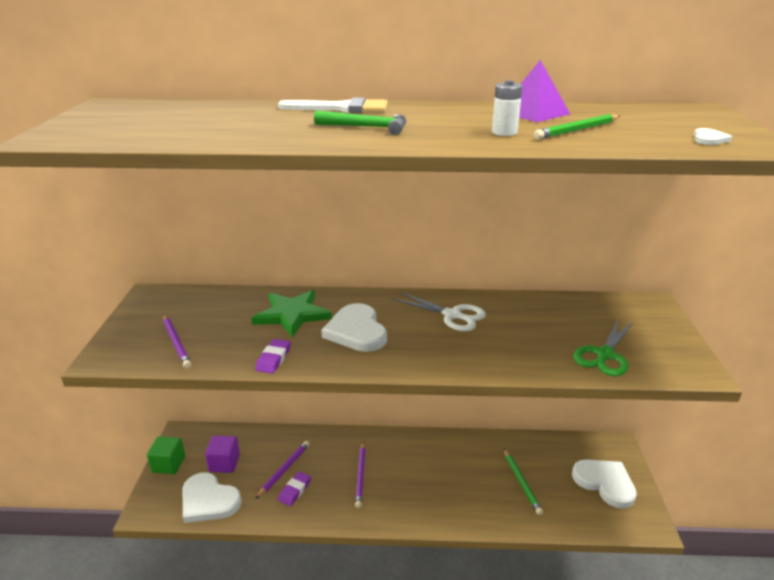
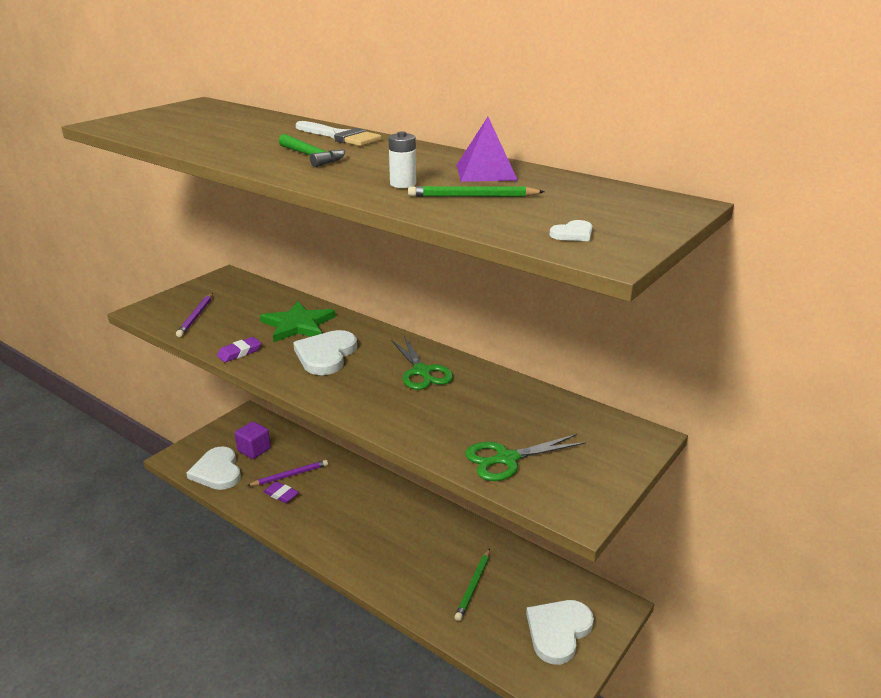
camera: 35 degrees right, 0 degrees up
green cube [147,436,185,474] -> none
purple eraser [278,471,311,506] -> purple eraser turned 60 degrees clockwise [263,481,299,503]
purple pencil [355,442,366,508] -> none
white scissors [392,292,486,331] -> green scissors [391,336,453,390]
white heart [572,459,637,509] -> white heart turned 135 degrees counterclockwise [526,600,594,665]

